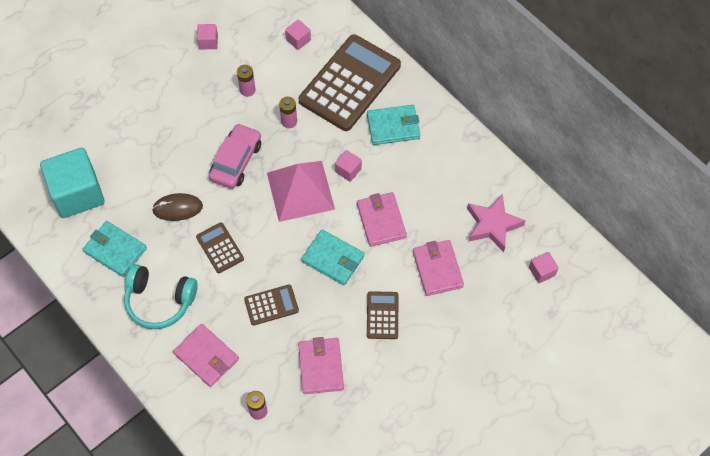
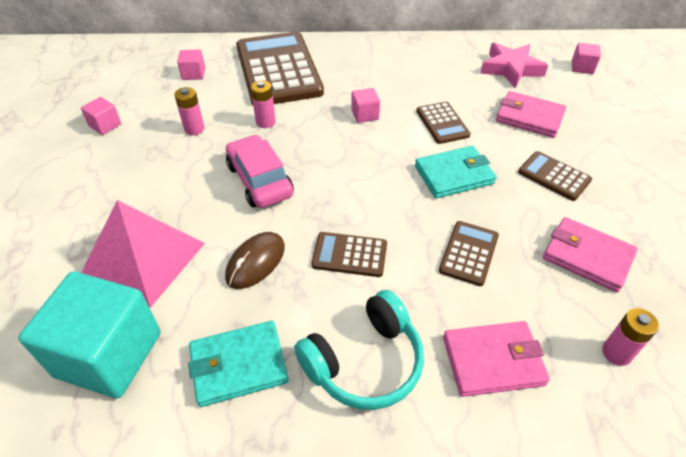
camera: 50 degrees left, 15 degrees down
pink pyramid [267,161,335,222] -> pink pyramid moved to [81,200,205,308]
pink wallet [357,192,407,247] -> brown calculator [416,102,471,144]
turquoise wallet [367,105,420,145] -> none

